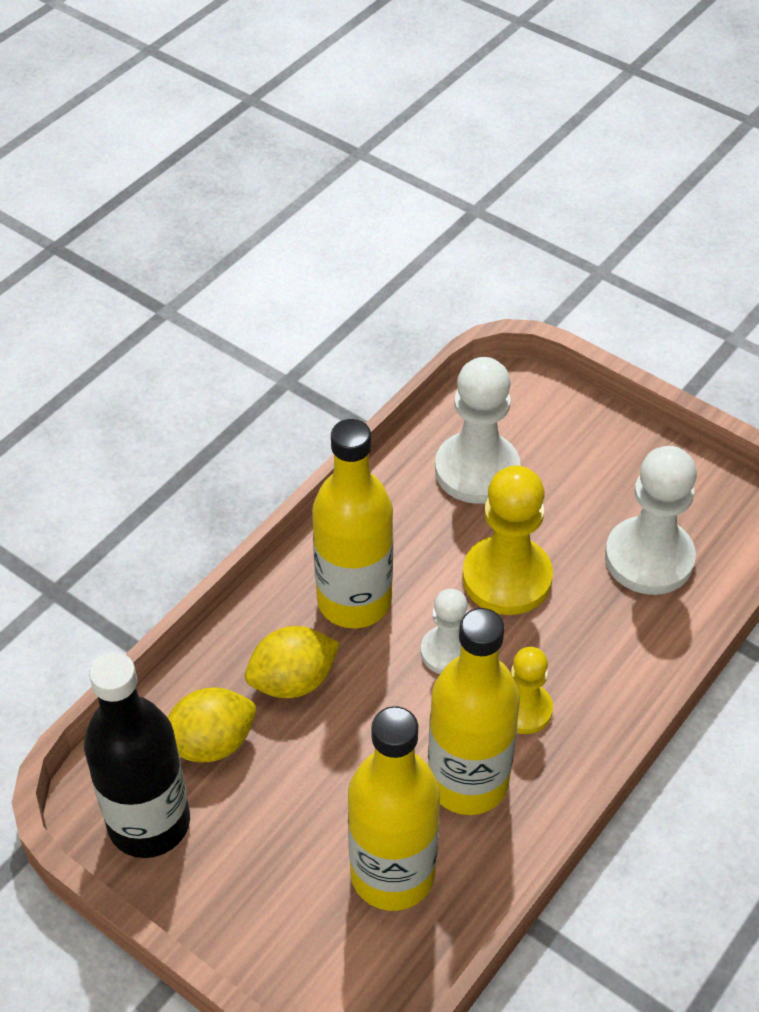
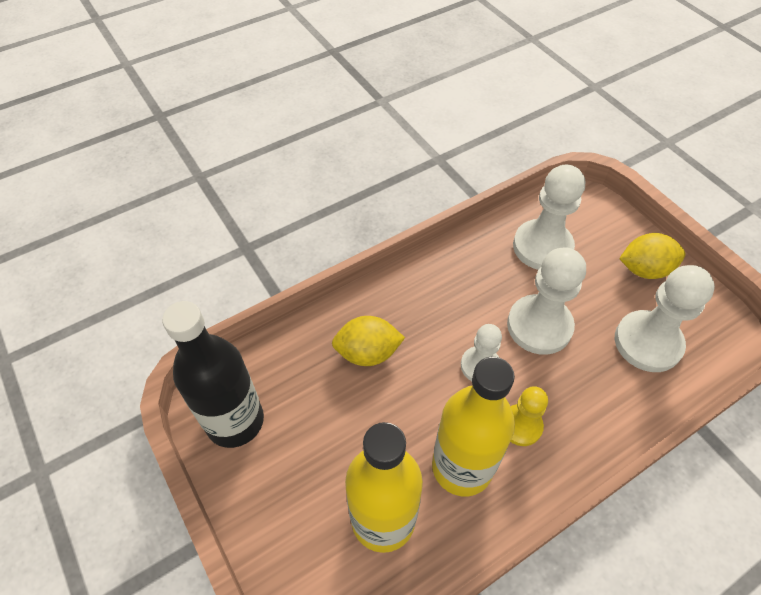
camera: 20 degrees right, 5 degrees up
yellow lemon [168,687,256,762] -> yellow lemon moved to [619,233,685,279]
yellow bottle [312,419,393,628] -> none
yellow pawn [462,465,553,615] -> white pawn [507,248,586,355]

